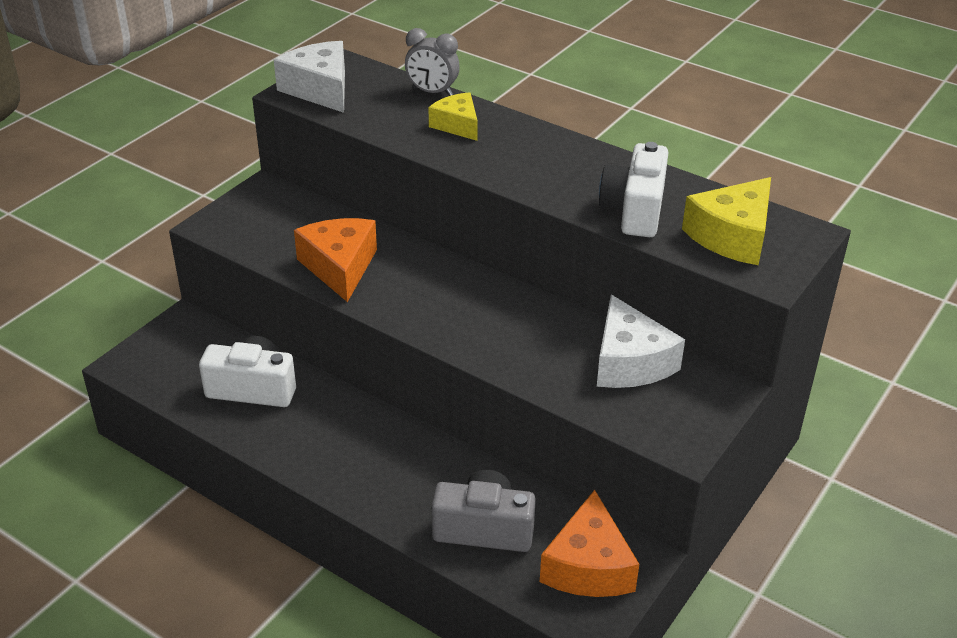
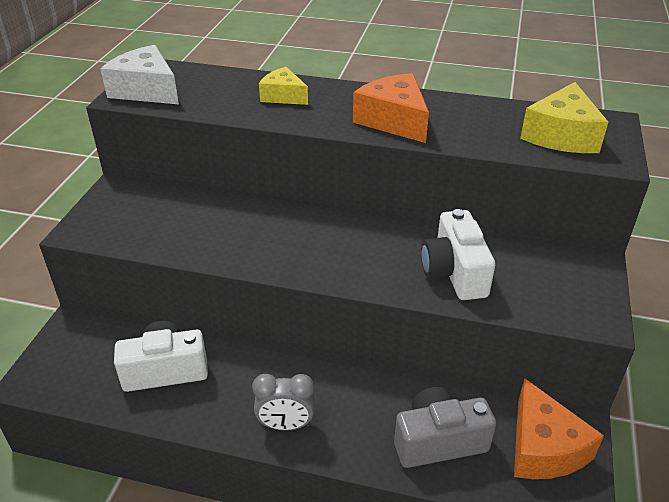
camera: 20 degrees left, 0 degrees up
orange cheese [294,218,377,302] -> orange cheese moved to [353,73,429,143]
grey clock [405,28,460,96] -> grey clock moved to [252,374,315,431]
white cheese [597,295,685,388] -> none
white camera [599,142,668,237] -> white camera moved to [421,209,495,300]

